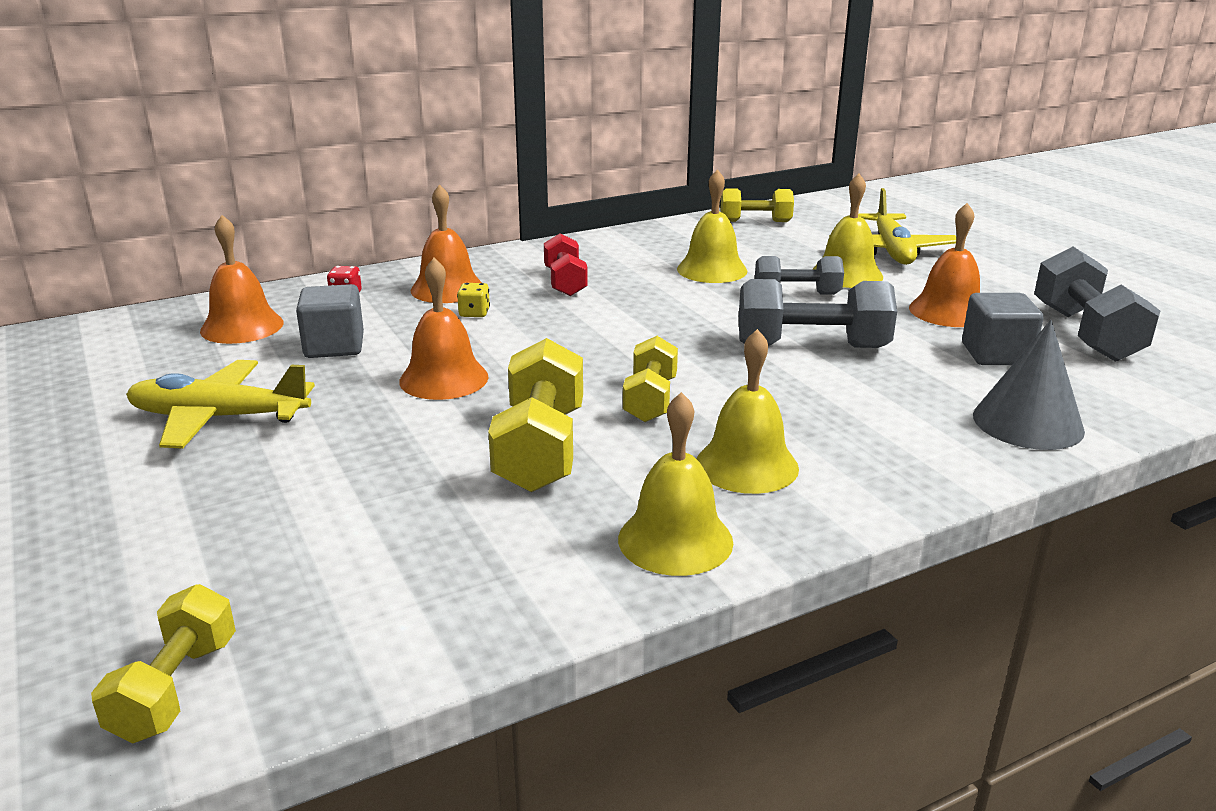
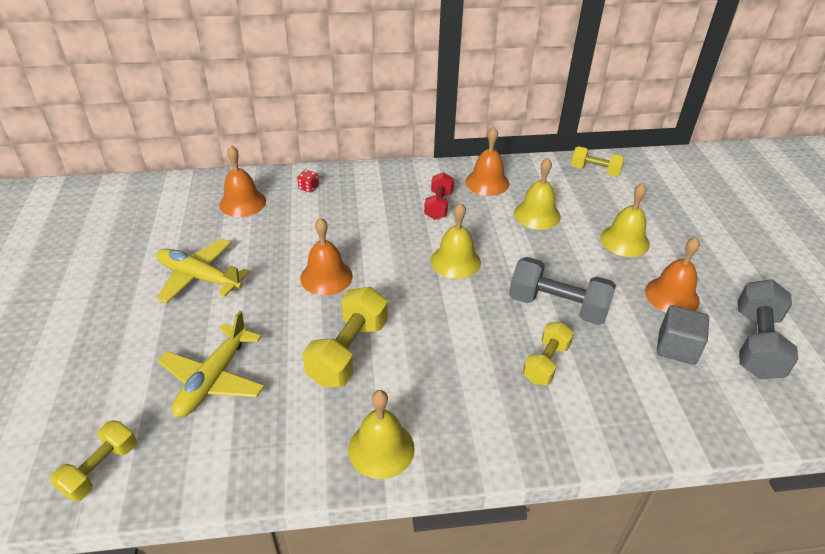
camera: 20 degrees right, 15 degrees up
grey cube [296,284,364,358] -> none
orange bell [411,184,482,303] -> orange bell moved to [465,127,509,196]
yellow dice [457,283,490,317] -> none
yellow dumbbell [623,336,678,422] -> yellow dumbbell moved to [523,322,574,385]
yellow bell [697,329,799,494] -> yellow bell moved to [431,203,481,279]
grey dumbbell [755,256,844,295] -> none
yellow plane [829,188,957,265] -> yellow plane moved to [158,311,265,418]
grey cone [973,320,1085,450] -> none

